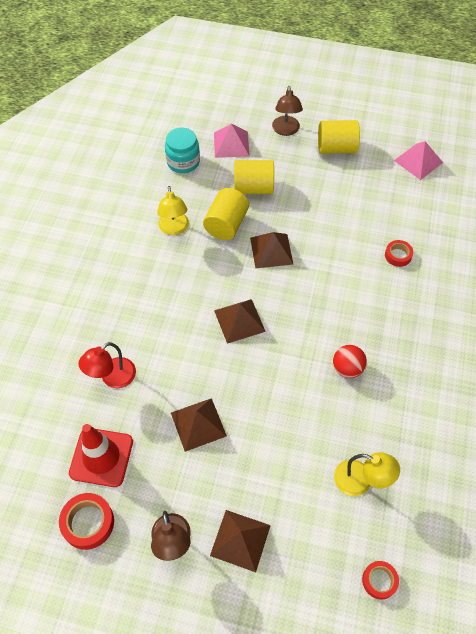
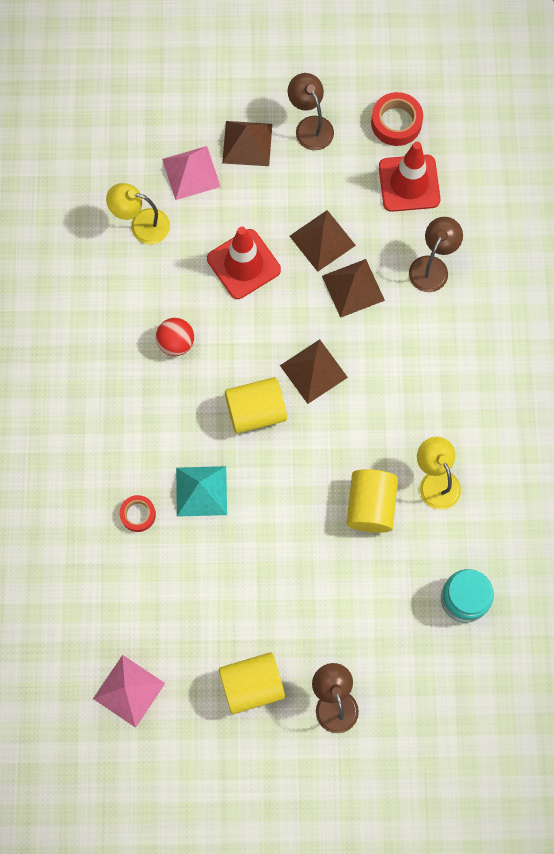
camera: 165 degrees right, 15 degrees up
red lamp [79,342,136,388] -> brown lamp [409,217,463,292]
pink pyramid [214,124,250,158] -> pink pyramid moved to [162,146,221,200]
yellow cylinder [234,160,274,194] -> yellow cylinder moved to [225,377,287,434]
brown pyramid [250,232,294,268] -> brown pyramid moved to [322,259,385,318]
red tape [362,561,399,600] -> none
none -> turquoise pyramid [176,466,227,517]
none -> red traffic cone [207,227,281,299]

